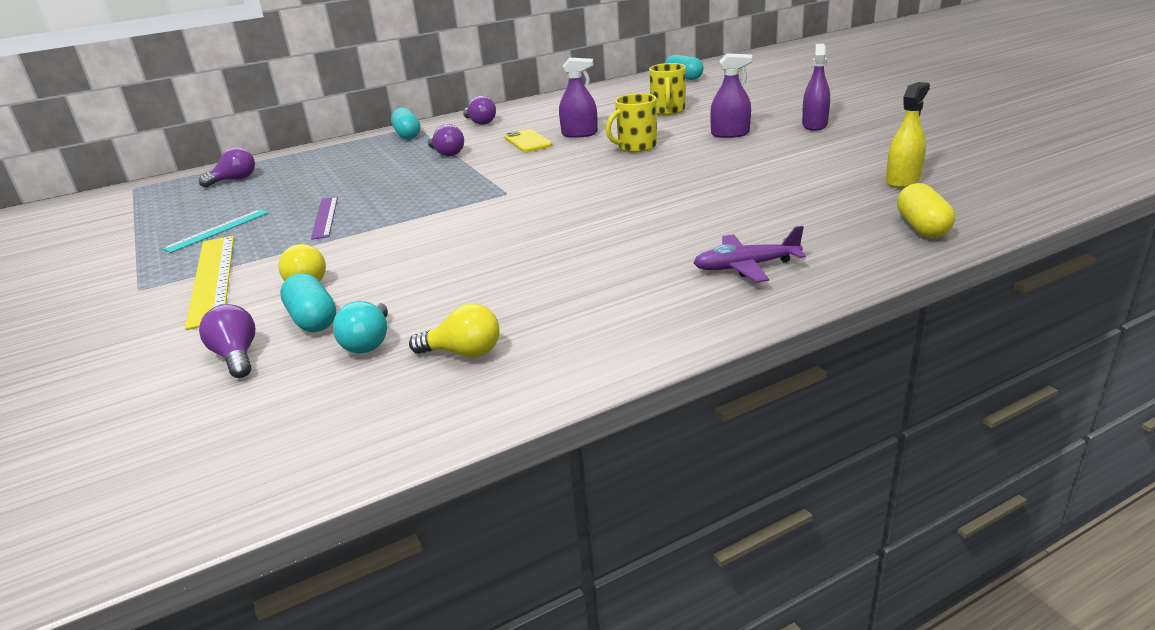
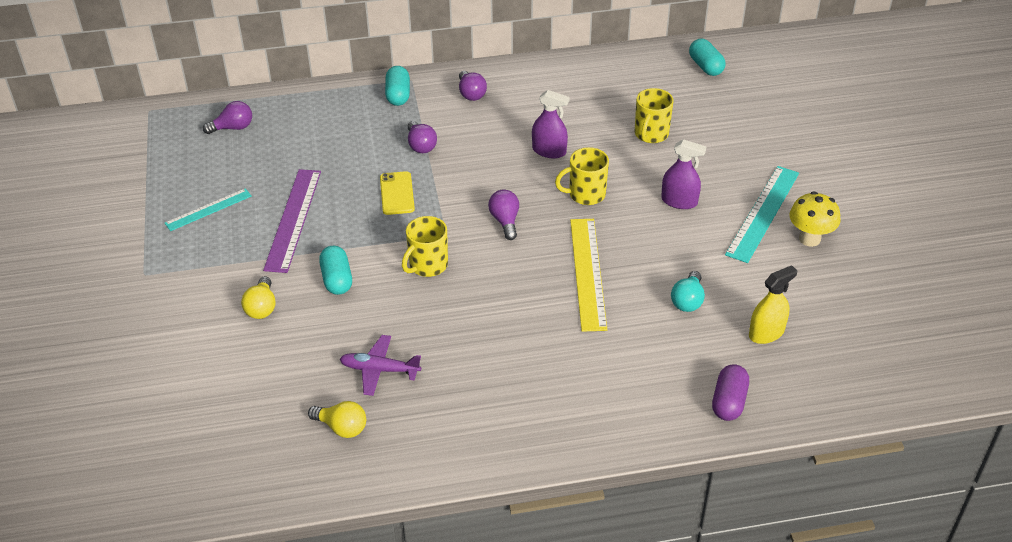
camera: 15 degrees right, 15 degrees up
yellow ruler [185,236,234,330] -> yellow ruler moved to [570,219,607,332]
purple light bulb [199,304,255,378] -> purple light bulb moved to [488,190,519,240]
turquoise capsule [280,273,336,332] -> turquoise capsule moved to [319,246,352,295]
purple ruler [311,197,338,240] -> purple ruler [263,169,321,273], size x1.67
turquoise light bulb [333,301,388,353] -> turquoise light bulb moved to [671,271,705,312]
yellow phone [504,129,552,152] -> yellow phone moved to [380,171,415,215]
purple plane [693,226,806,283] -> purple plane moved to [340,335,421,396]
purple spray bottle [802,44,830,131] -> turquoise ruler [725,166,799,263]
yellow capsule [897,183,955,238] -> purple capsule [712,364,749,421]
none -> yellow mug [402,216,448,277]
none -> yellow mushroom [789,191,841,247]

